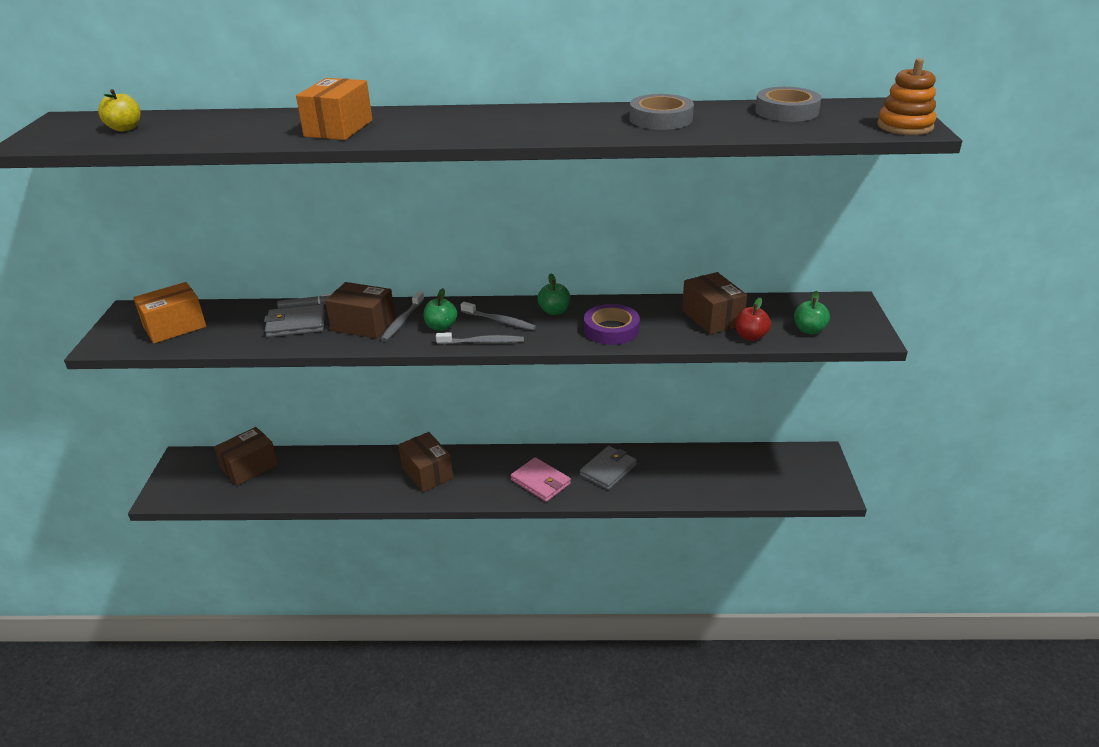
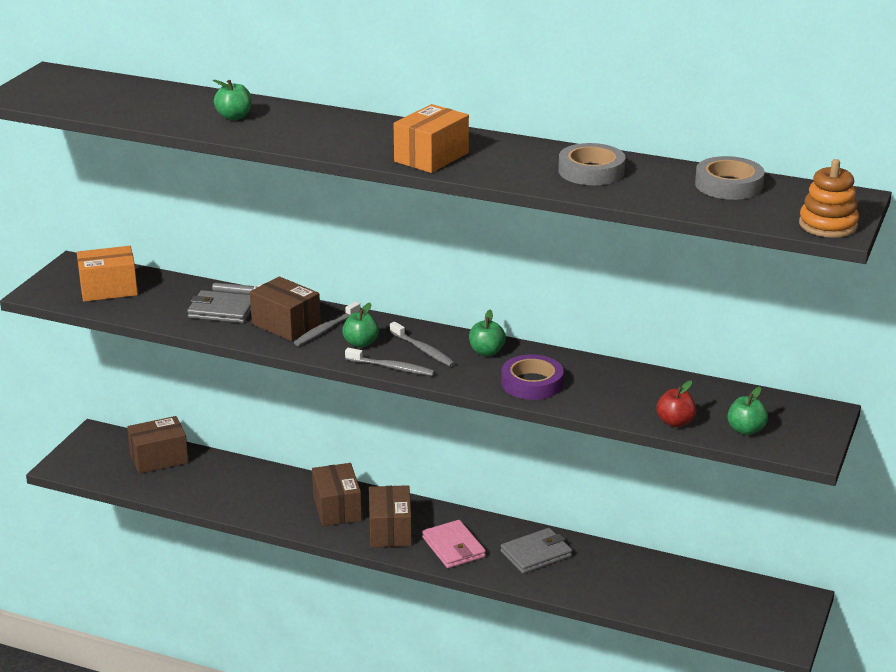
camera: 20 degrees right, 5 degrees down
yellow apple [98,89,141,132] -> none
orange box [296,78,372,140] -> orange box moved to [394,104,469,173]
brown box [682,272,747,335] -> brown box moved to [369,485,412,547]
none -> green apple [213,80,252,120]

